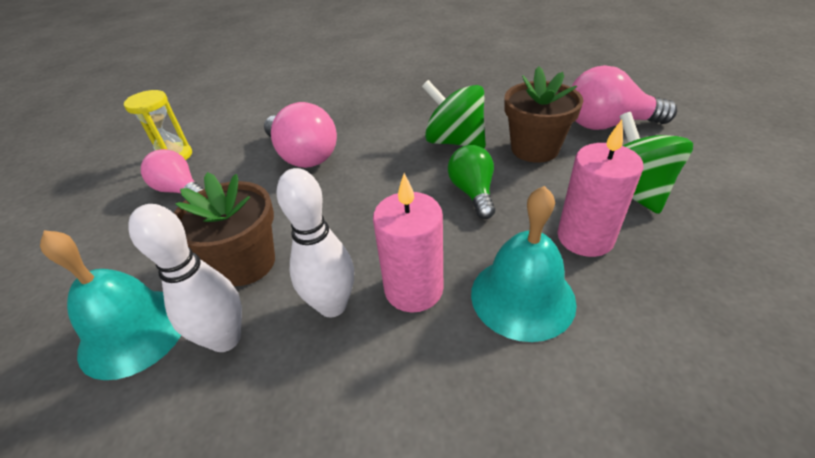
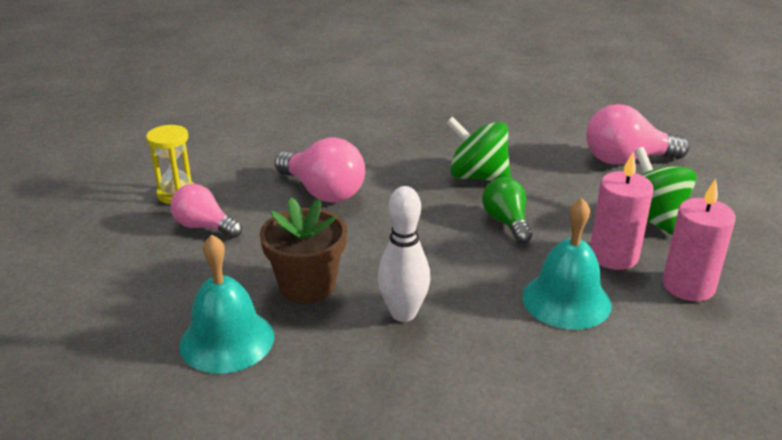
camera: 10 degrees left, 10 degrees down
white bowling pin [129,204,242,352] -> none
pink candle [373,173,443,313] -> pink candle moved to [662,179,736,301]
brown flower pot [504,66,583,163] -> none

